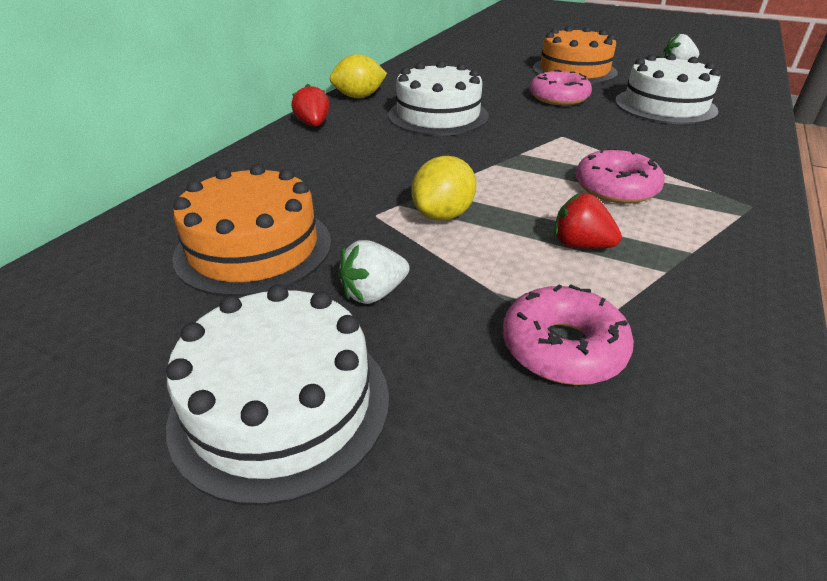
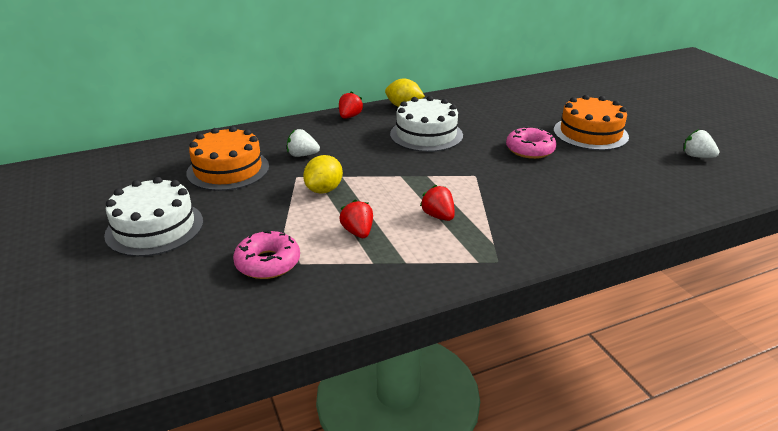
camera: 40 degrees right, 5 degrees down
white strawberry [338,240,410,304] -> white strawberry moved to [287,129,320,157]
yellow lemon [411,156,476,221] -> yellow lemon turned 45 degrees counterclockwise [303,155,343,193]
pink donut [576,148,665,203] -> red strawberry [420,185,455,221]
white cake [615,54,720,124] -> none

